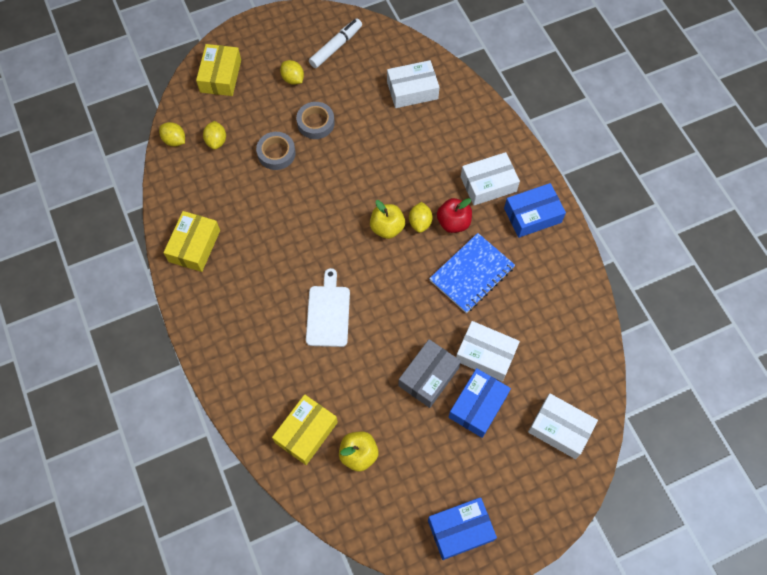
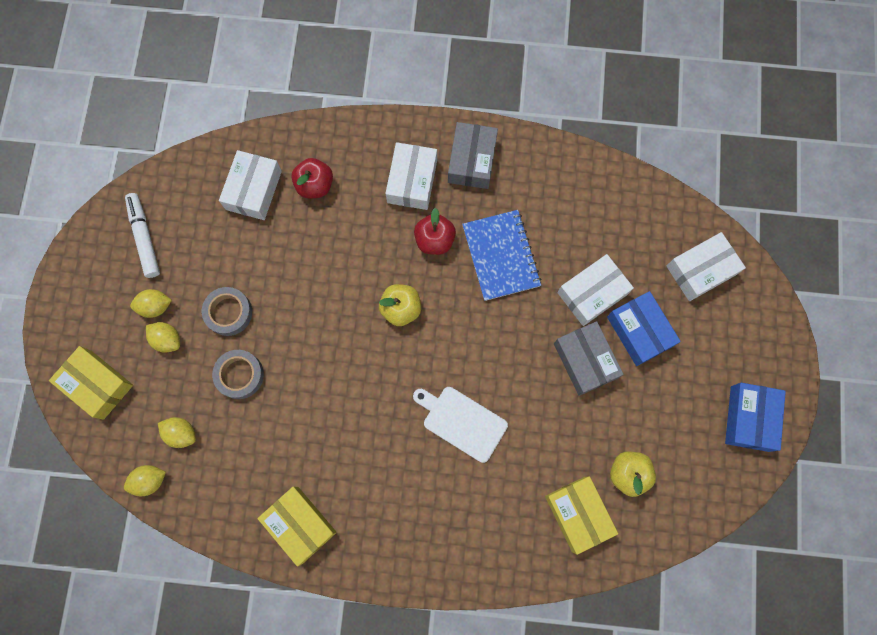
camera: 60 degrees left, 10 degrees up
yellow lemon [409,202,433,233] -> yellow lemon moved to [146,322,180,353]
blue box [504,183,566,238] -> grey box [448,122,498,189]
none -> red apple [292,158,333,199]

